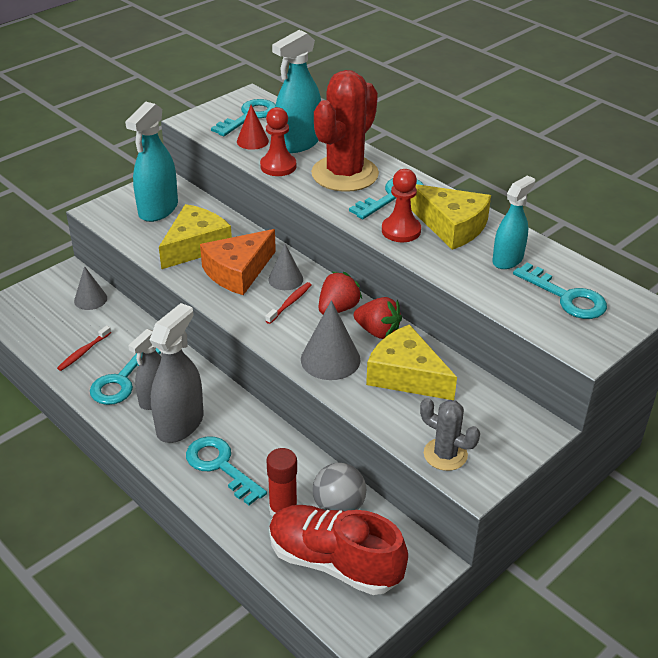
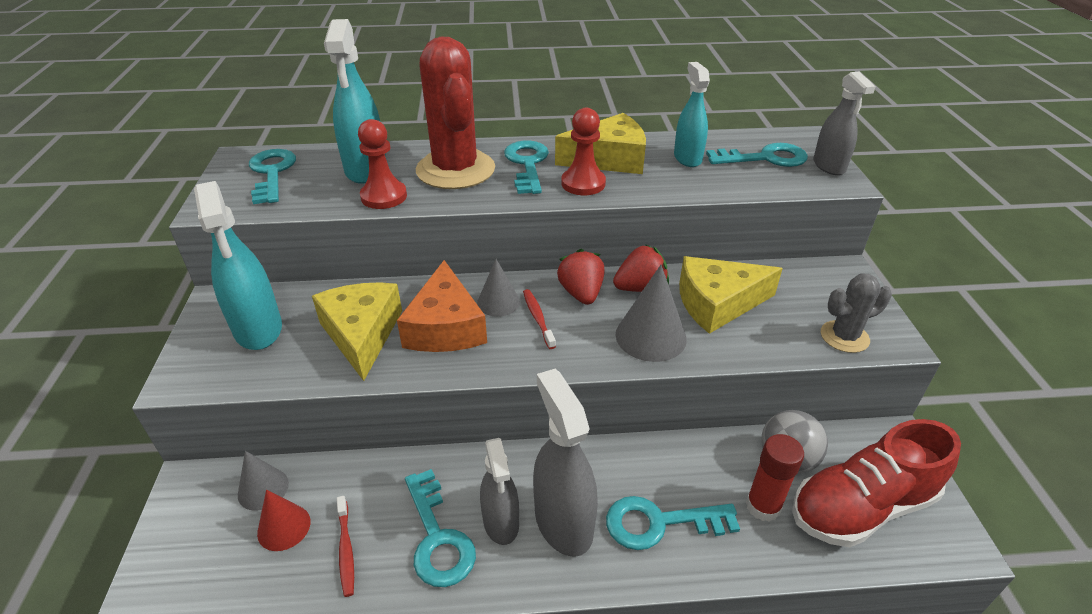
camera: 50 degrees left, 0 degrees up
red cone [237,105,269,150] -> red cone moved to [257,489,311,551]
none -> grey spray bottle [813,72,876,175]

